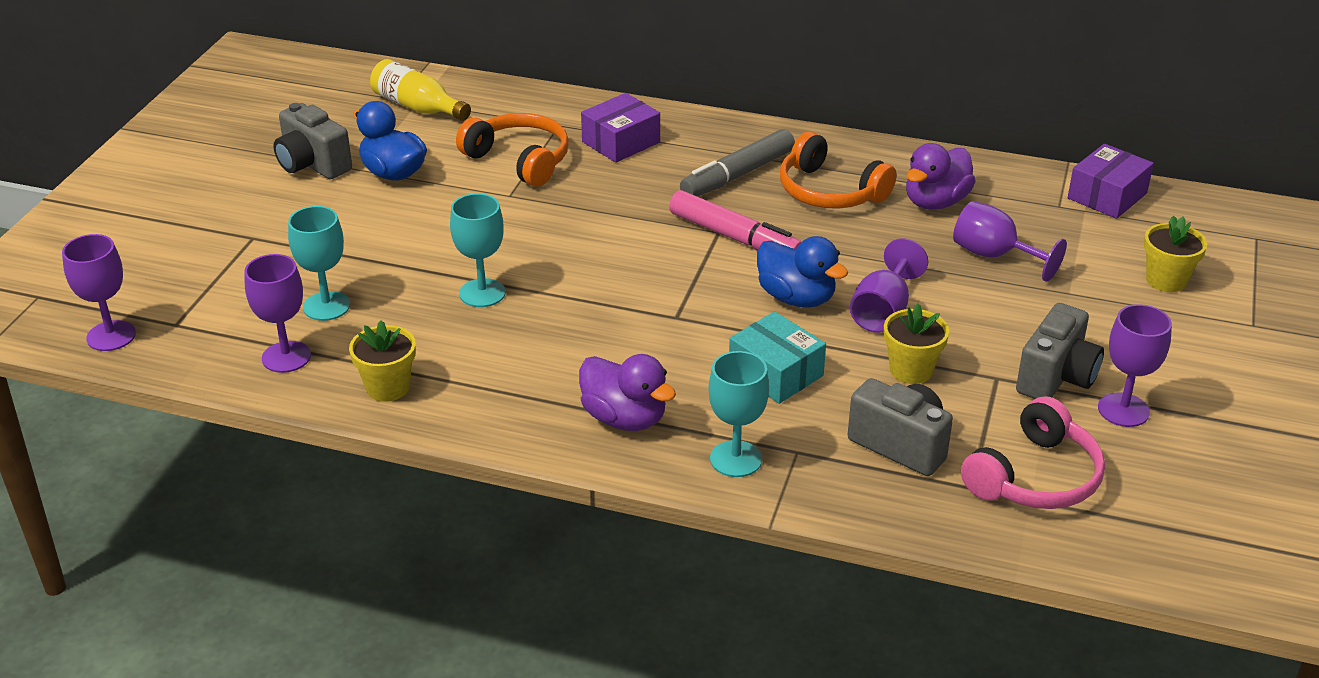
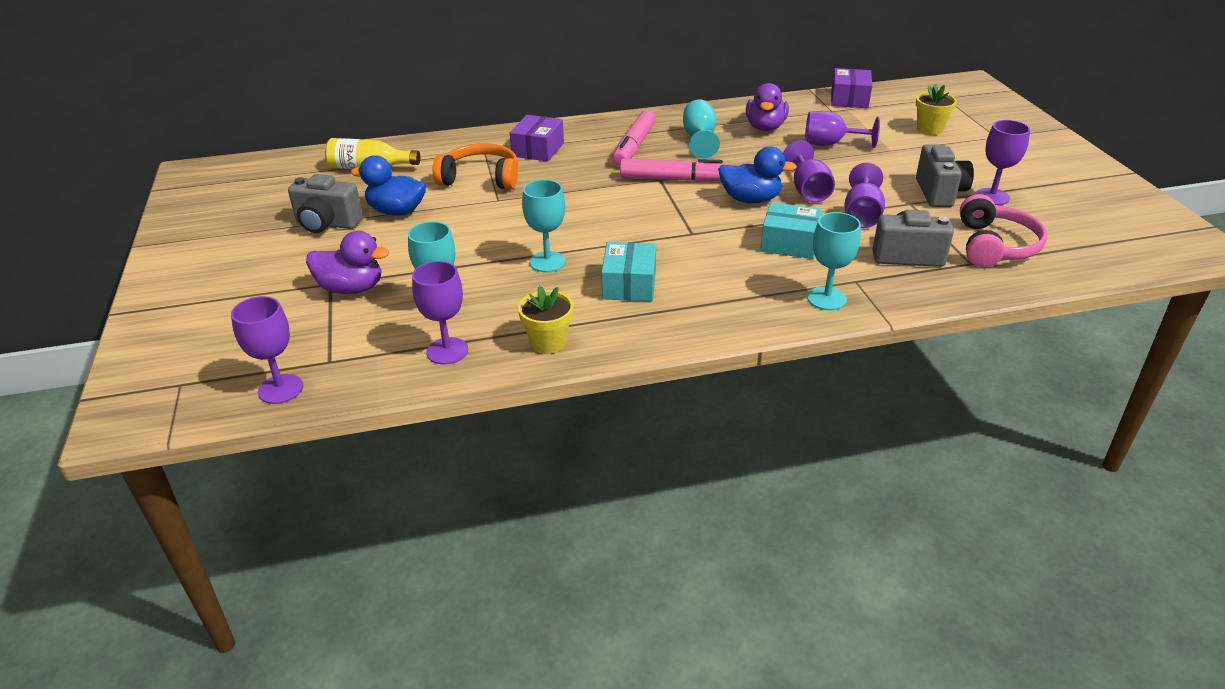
camera: 30 degrees left, 0 degrees up
purple duck [579,354,676,431] -> purple duck moved to [306,231,389,294]
grey marker [680,129,795,197] -> pink marker [612,110,656,167]
orange headphones [780,132,897,209] -> turquoise goblet [683,99,720,159]
yellow flower pot [884,304,949,384] -> purple goblet [844,163,885,228]
none -> turquoise box [601,242,656,301]

